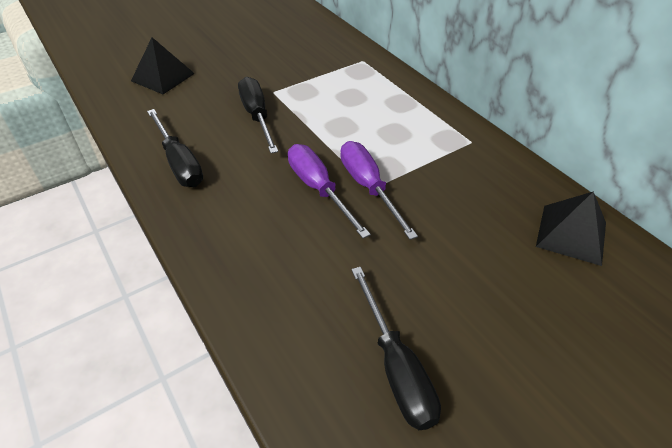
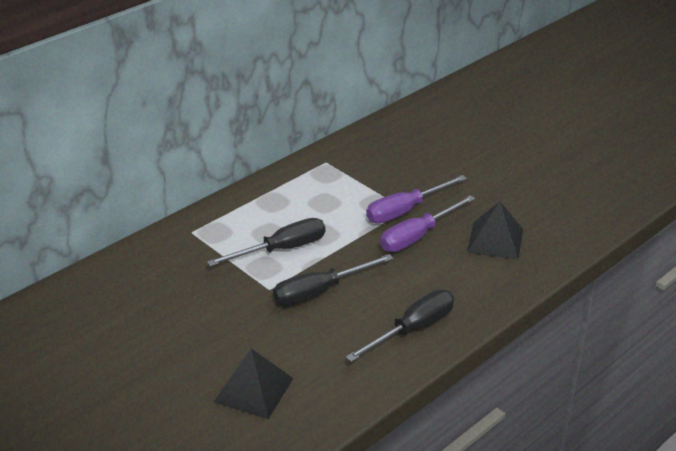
camera: 100 degrees left, 10 degrees down
black screwdriver [351,267,441,430] -> black screwdriver moved to [207,218,325,266]
black pyramid [536,192,606,266] -> black pyramid moved to [467,202,523,260]

